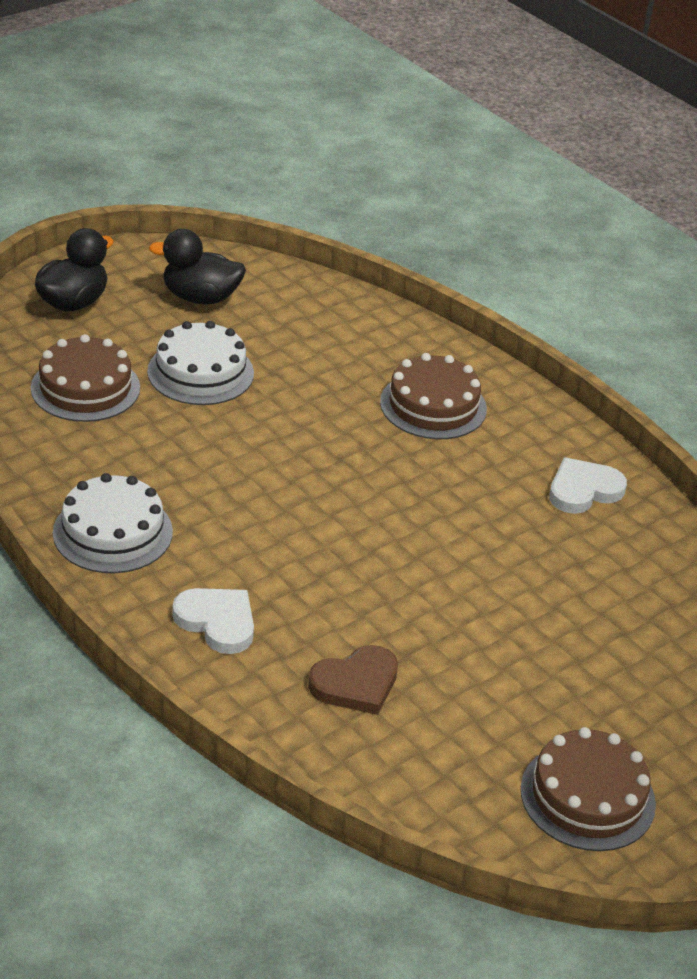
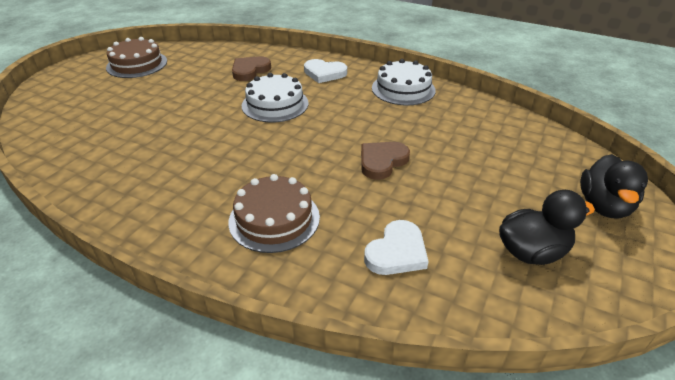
camera: 160 degrees right, 0 degrees up
brown cake [31,334,140,422] -> none
white cake [147,321,254,405] -> white cake moved to [242,73,309,122]
white heart [549,458,627,514] -> white heart moved to [364,220,429,275]
none -> brown heart [361,142,410,180]

